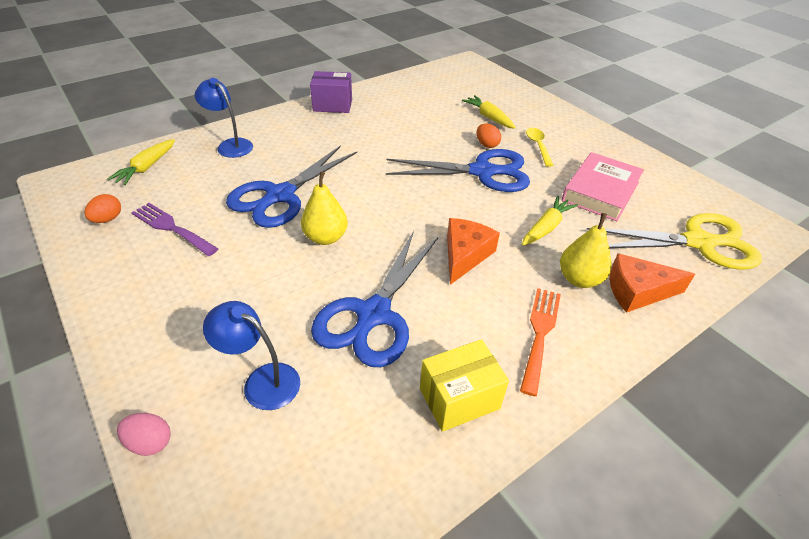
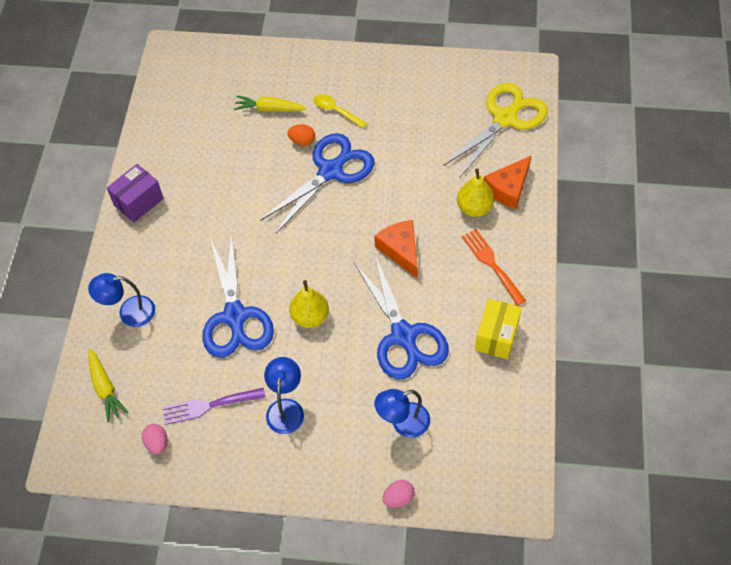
camera: 45 degrees left, 15 degrees up
orange egg [84,194,121,223] -> pink egg [142,424,168,454]
yellow carrot [522,196,578,246] -> none
pink book [562,152,644,221] -> none
none -> blue lamp [264,357,304,434]

